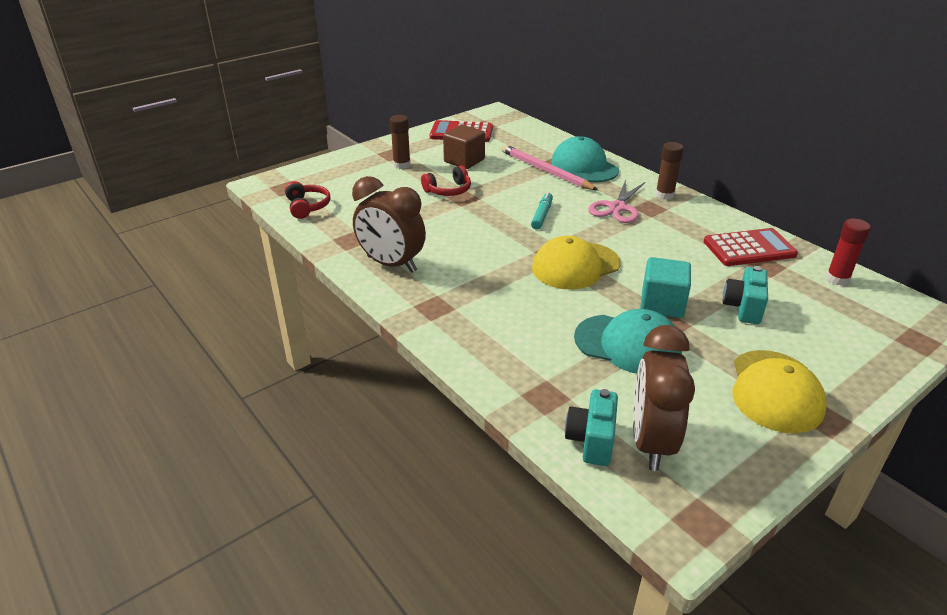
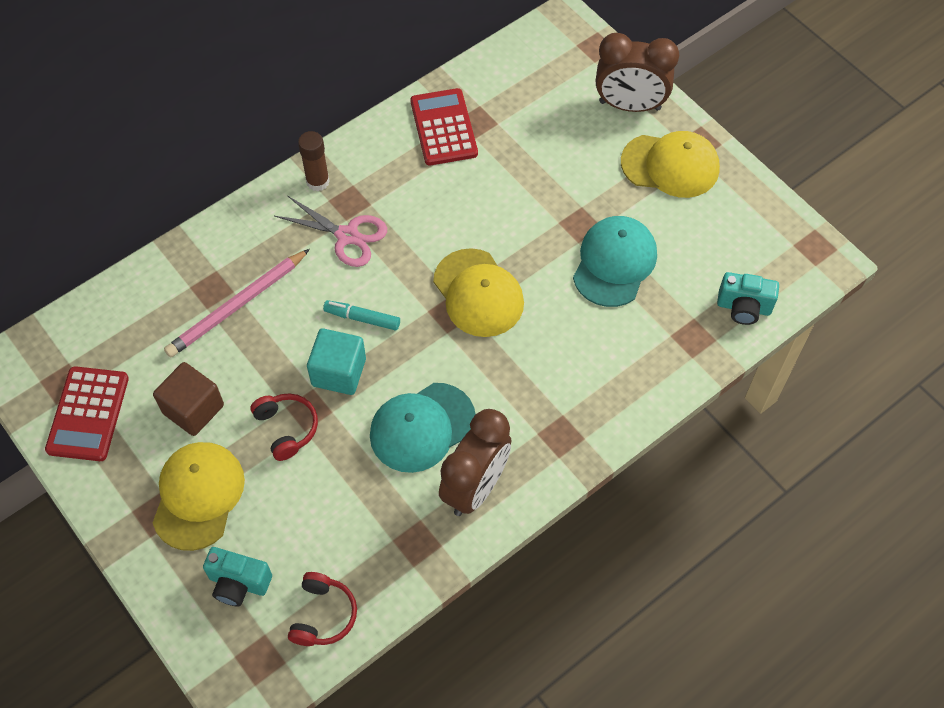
camera: 90 degrees left, 25 degrees up
red headphones [285,181,330,219] -> red headphones turned 120 degrees clockwise [288,572,357,646]
brown glue stick [390,115,411,169] -> yellow cap [153,442,245,551]
turquoise cap [551,136,619,182] -> turquoise cap moved to [370,383,475,473]
brown clock [633,325,695,471] -> brown clock moved to [596,33,679,112]
turquoise cube [640,257,691,318] -> turquoise cube moved to [307,328,366,395]
turquoise camera [723,266,768,324] -> turquoise camera moved to [203,547,272,606]
red glue stick [826,218,871,286] -> none

